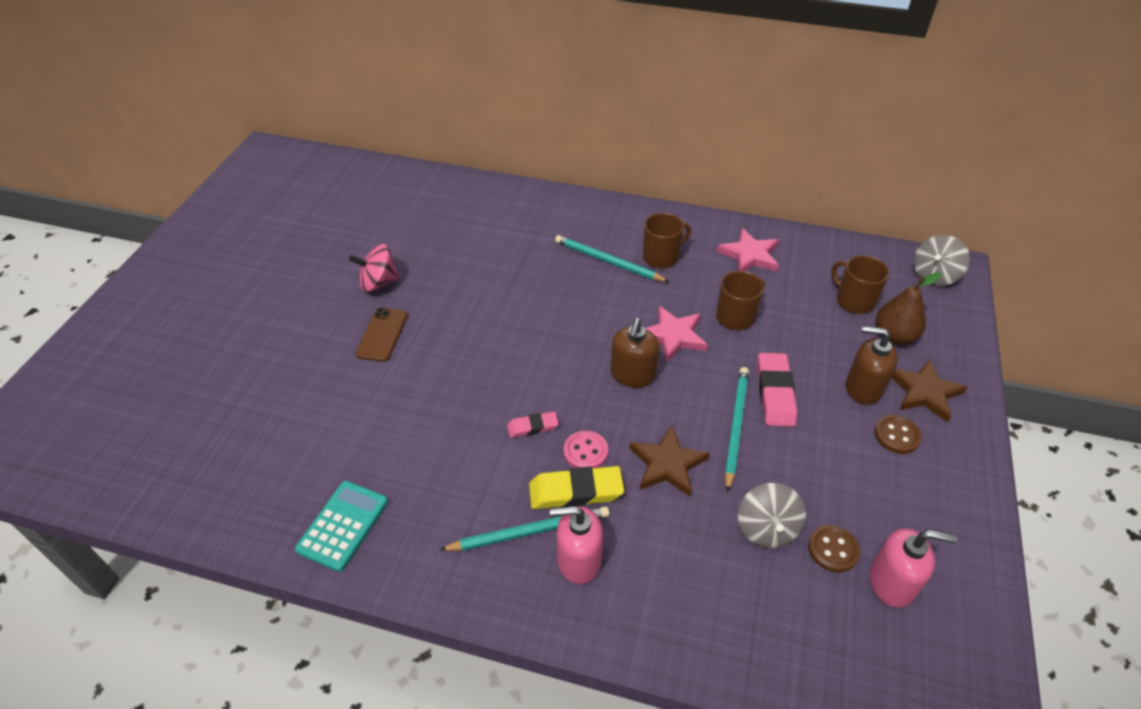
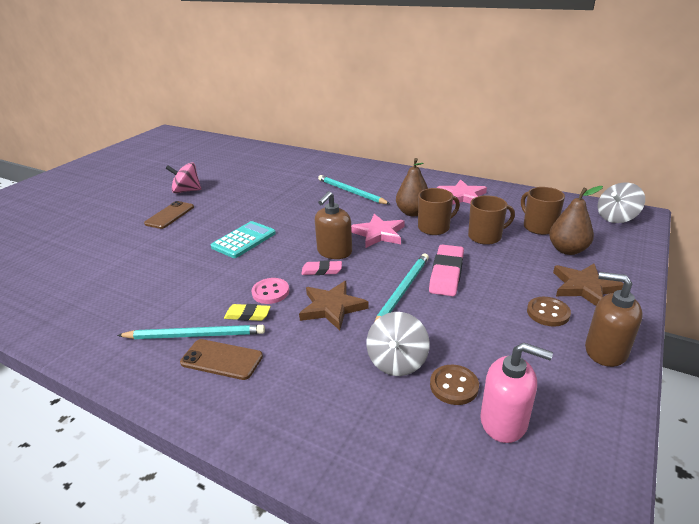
camera: 15 degrees right, 15 degrees down
turquoise calculator [295,481,388,572] -> turquoise calculator moved to [211,221,276,258]
pink eraser [507,411,559,438] -> pink eraser moved to [301,260,342,275]
yellow eraser [529,466,624,509] -> yellow eraser [224,304,271,321], size x0.58
pink soap dispenser [550,506,603,584] -> brown phone [180,339,263,380]
brown mug [643,213,691,268] -> brown mug moved to [468,195,515,245]
brown soap dispenser [846,326,898,405] -> brown soap dispenser moved to [585,272,643,367]
none -> brown pear [396,158,428,217]

